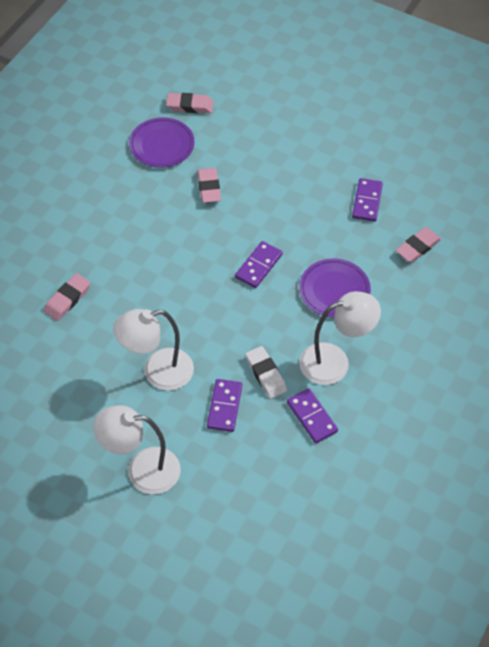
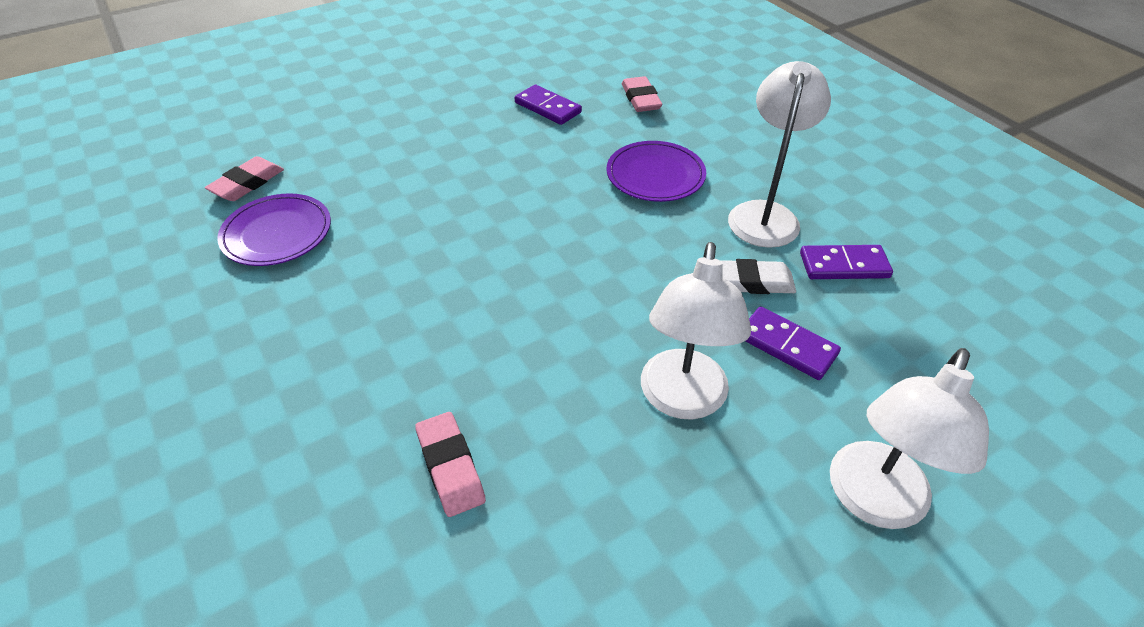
camera: 60 degrees left, 10 degrees down
pink eraser [197,168,221,203] -> none
purple domino [235,241,283,288] -> none

